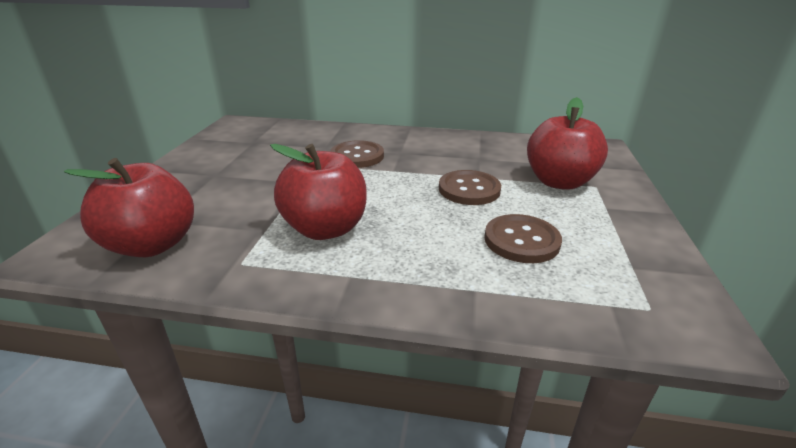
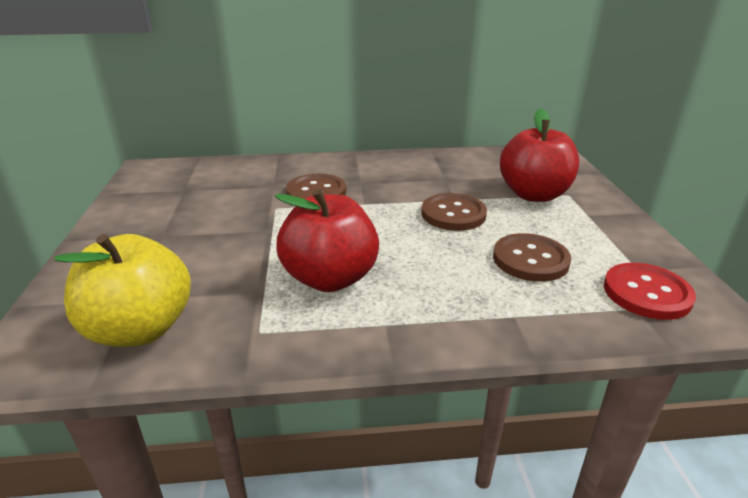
camera: 15 degrees left, 0 degrees up
red apple [64,158,194,257] -> yellow apple [54,234,191,347]
none -> red button [604,263,696,320]

